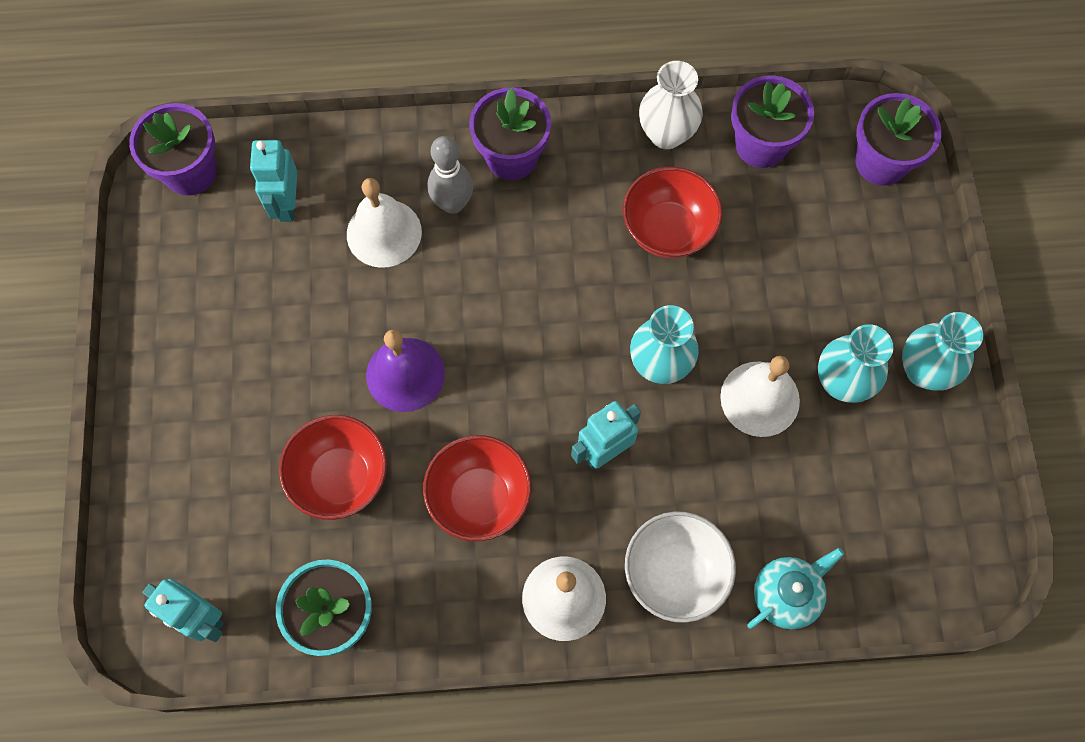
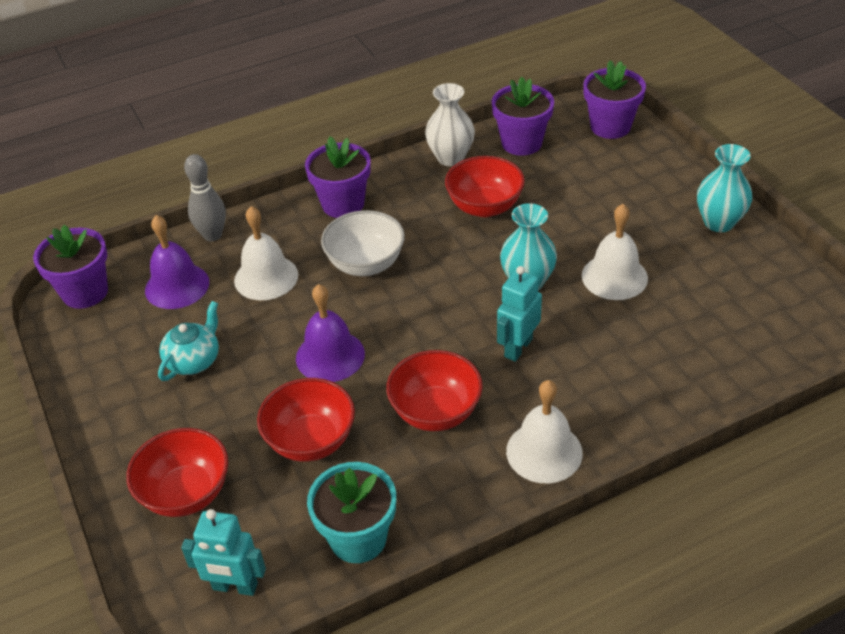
camera: 20 degrees left, 25 degrees down
turquoise robot [250,140,297,222] -> purple bell [145,215,209,309]
grey bowling pin [428,136,473,214] -> grey bowling pin moved to [184,154,226,241]
white bowl [625,511,736,623] -> white bowl moved to [321,210,405,276]
turquoise teapot [747,548,844,629] -> turquoise teapot moved to [158,301,219,381]
turquoise vase [818,324,893,403] -> none
none -> red bowl [126,428,228,517]

